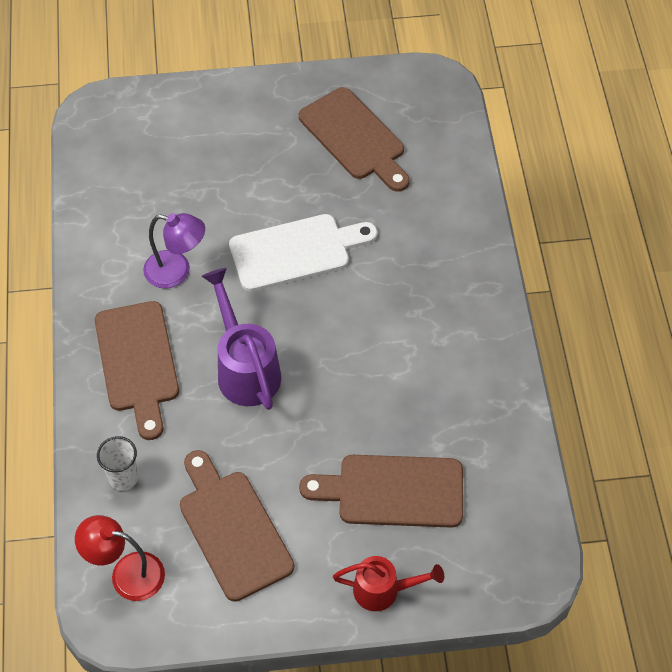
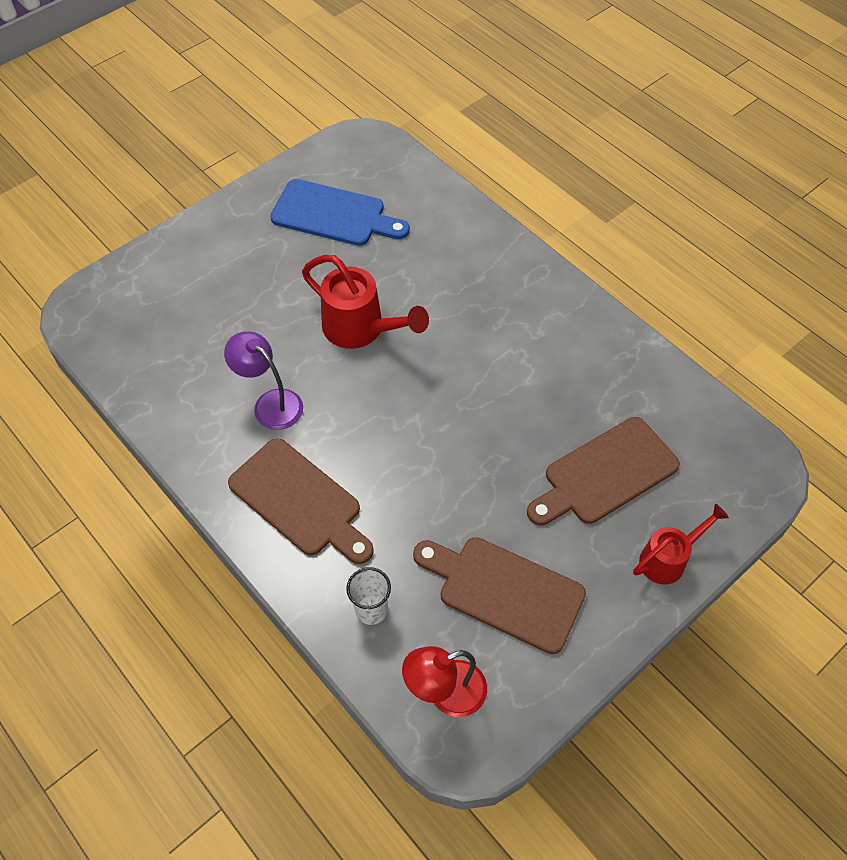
camera: 35 degrees left, 0 degrees up
purple lamp [143,213,205,289] -> purple lamp turned 120 degrees counterclockwise [224,331,303,430]
purple watering can [202,268,281,410] -> none
white cutting board [229,214,377,292] -> red watering can [302,255,429,349]
brown cutting board [299,87,410,192] -> blue cutting board [270,179,410,246]

